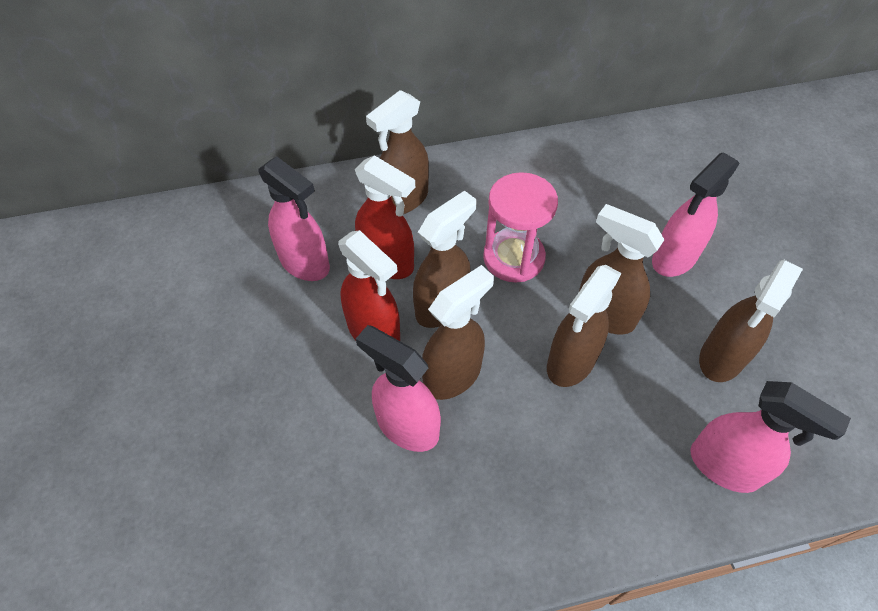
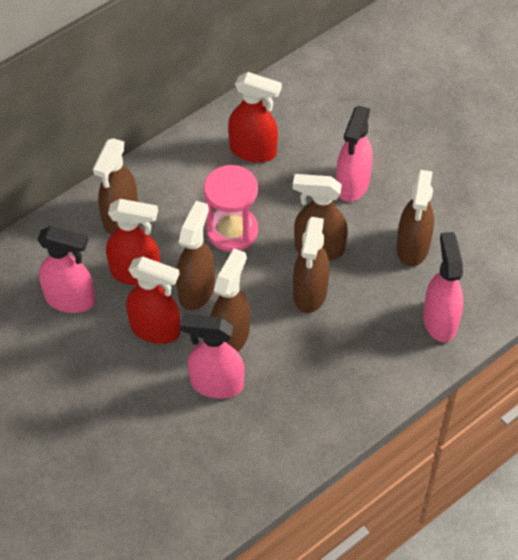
camera: 25 degrees left, 0 degrees up
pink spray bottle [690,381,851,493] -> pink spray bottle turned 105 degrees counterclockwise [423,232,463,342]
none -> red spray bottle [228,72,282,163]

